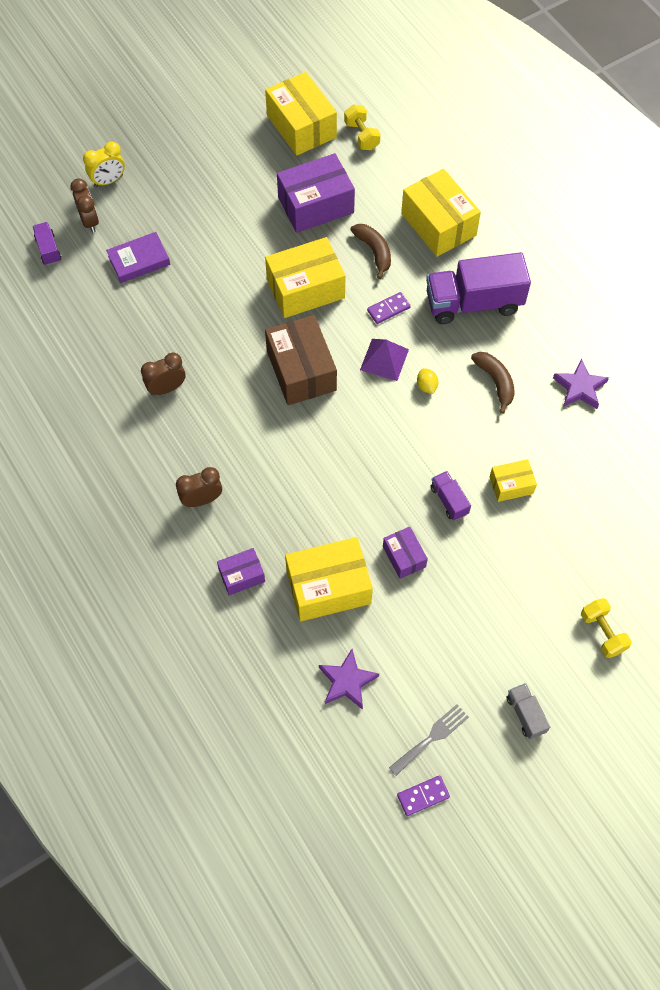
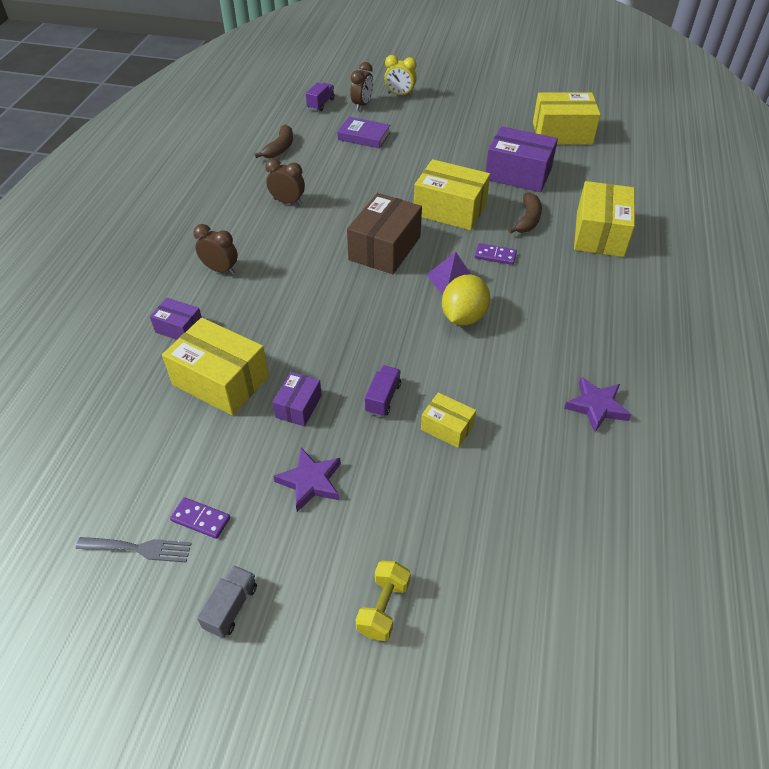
camera: 45 degrees right, 15 degrees down
yellow box [265,72,337,156] -> yellow box turned 75 degrees clockwise [533,92,601,145]
purple star [319,649,379,710] -> purple star moved to [273,448,341,512]
yellow dumbbell [344,104,381,150] -> none
purple domino [397,775,450,816] -> purple domino moved to [170,497,230,539]
yellow lemon [417,368,438,394] -> yellow lemon [442,275,490,325], size x2.11
purple truck [426,252,531,324] -> none
brown banana [471,352,515,414] -> brown banana moved to [255,124,293,158]

